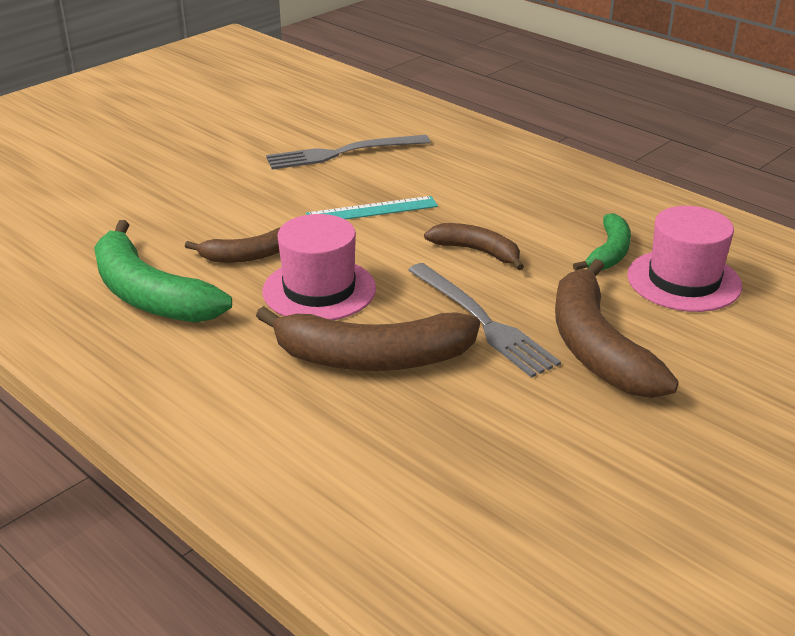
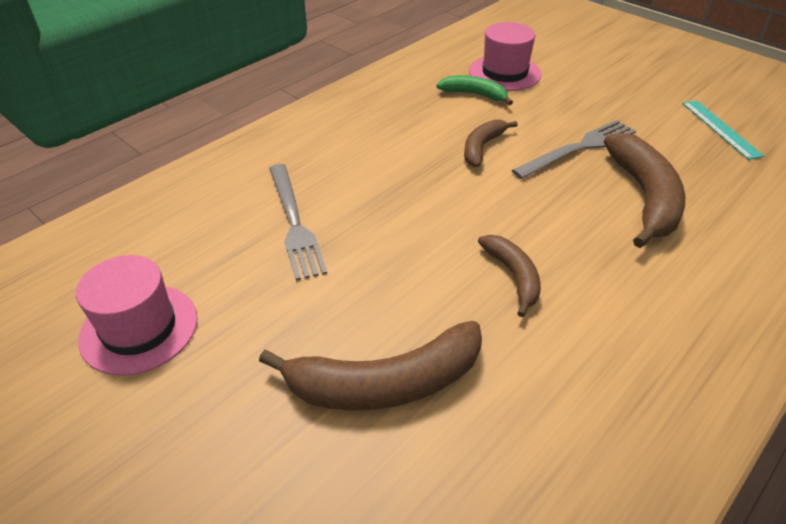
camera: 90 degrees left, 10 degrees up
green banana [94,220,232,323] -> none
pink hat [262,214,376,320] -> pink hat moved to [76,255,198,376]
turquoise ruler [306,196,438,220] -> turquoise ruler moved to [682,100,764,160]
brown banana [555,259,679,398] -> brown banana moved to [259,321,482,411]

